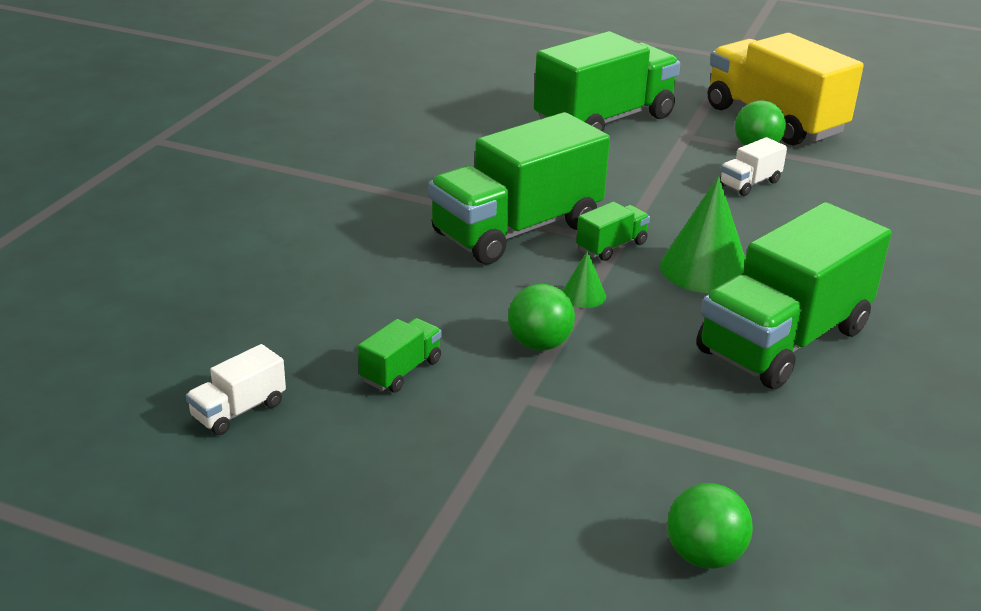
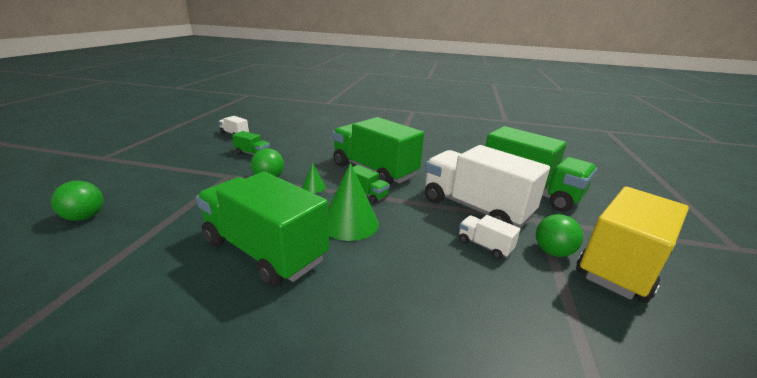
camera: 80 degrees right, 5 degrees down
none -> white truck [425,145,550,228]

